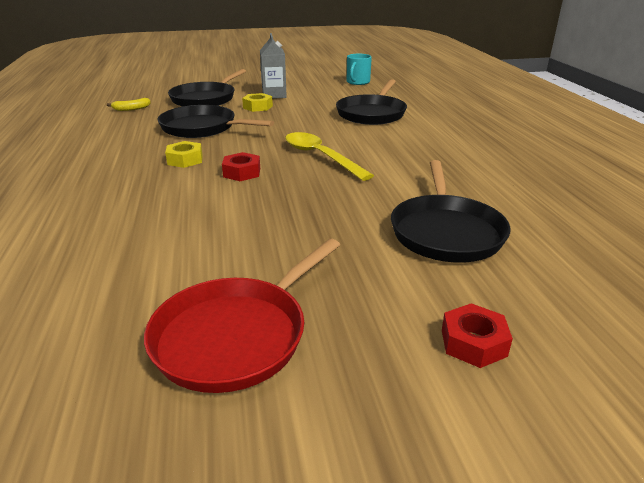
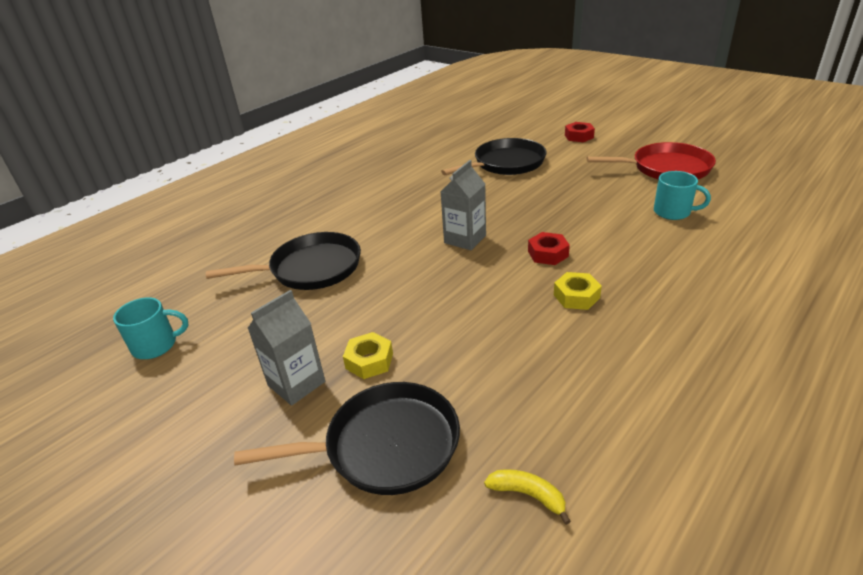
camera: 125 degrees left, 5 degrees up
black pan [157,105,274,138] -> none
yellow spoon [285,132,374,181] -> grey carton [440,160,486,250]
none -> turquoise mug [654,171,711,220]

